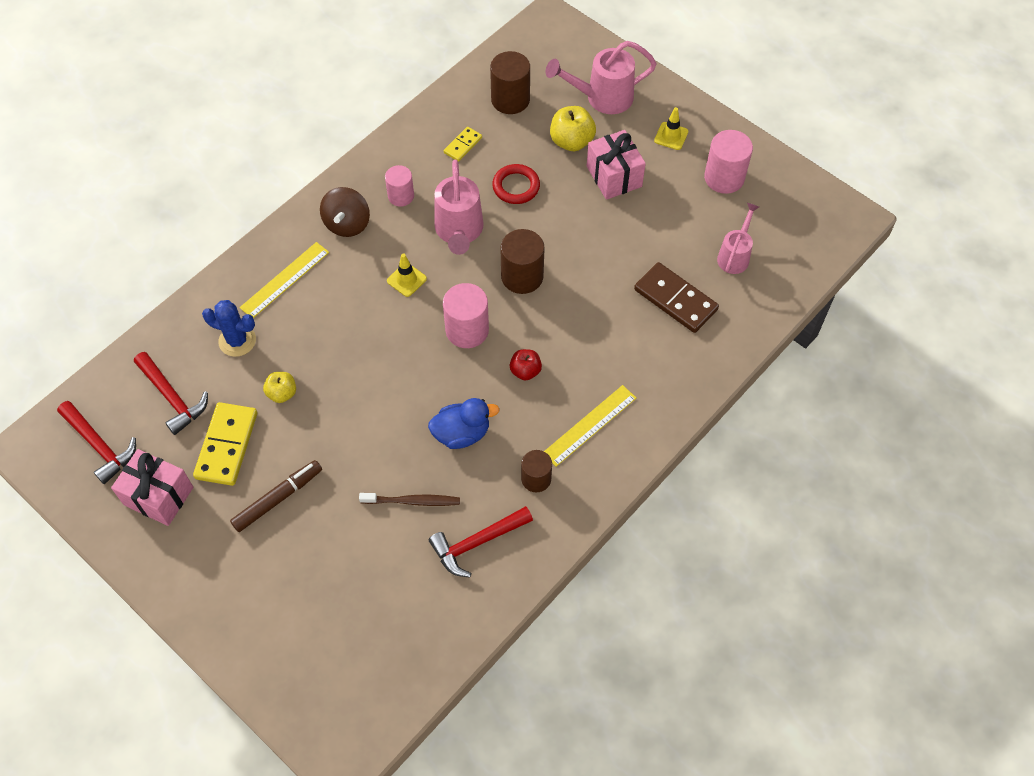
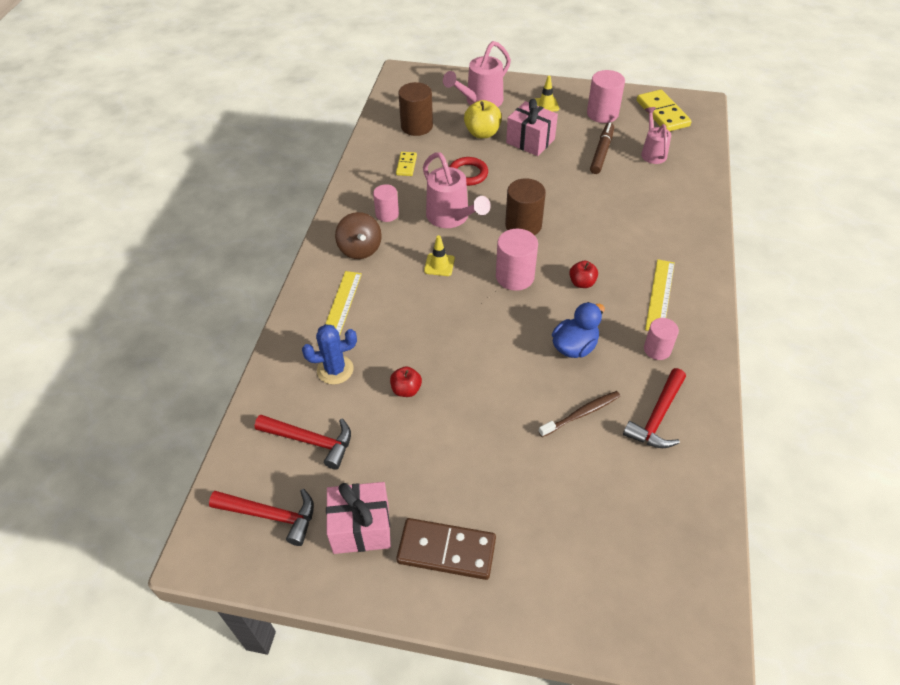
camera: 30 degrees left, 10 degrees down
yellow domino [193,402,257,486] -> yellow domino moved to [637,89,692,131]
brown marker [230,460,322,532] -> brown marker moved to [590,123,614,174]
yellow apple [263,372,296,403] -> red apple [390,366,422,397]
brown cylinder [521,450,552,492] -> pink cylinder [644,318,679,360]
brown domino [634,262,719,333] -> brown domino moved to [396,518,496,580]

